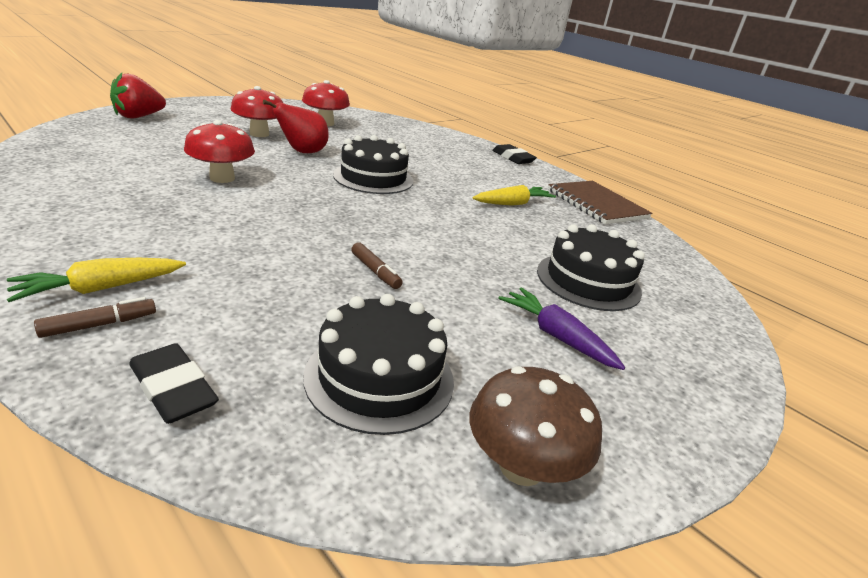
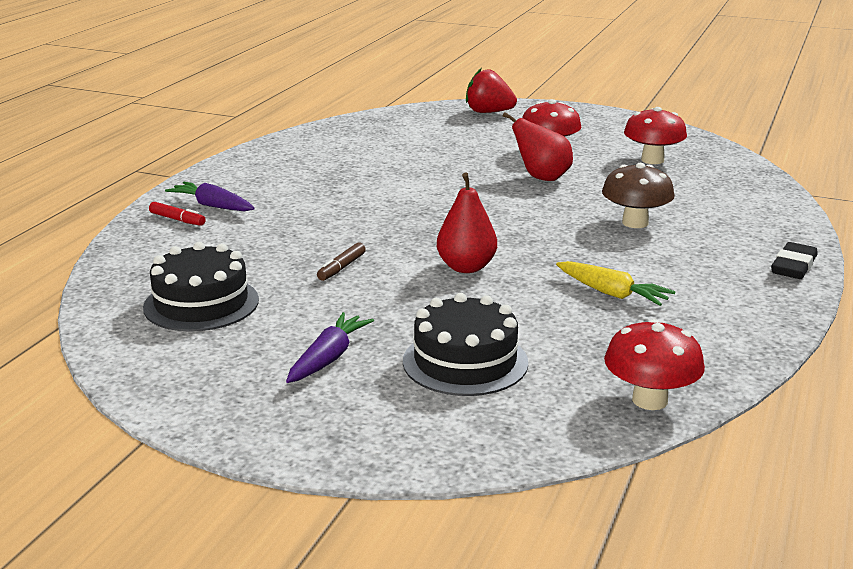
camera: 70 degrees right, 5 degrees down
yellow carrot [7,258,186,302] -> purple carrot [165,182,255,211]
brown marker [34,297,156,338] -> red marker [149,202,206,226]
black eraser [129,343,219,424] -> none
red mushroom [184,120,255,183] -> red mushroom moved to [604,319,705,410]
black cake [333,135,413,194] -> none
brown mushroom [470,366,602,486] -> brown mushroom moved to [602,163,675,228]
brown notebook [548,181,652,224] -> none
none -> red pear [437,173,497,273]

